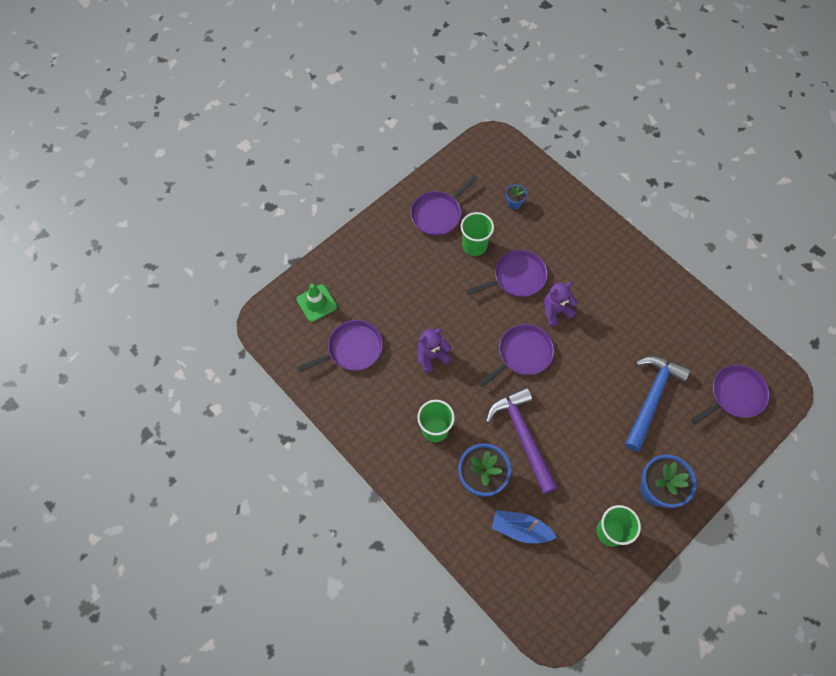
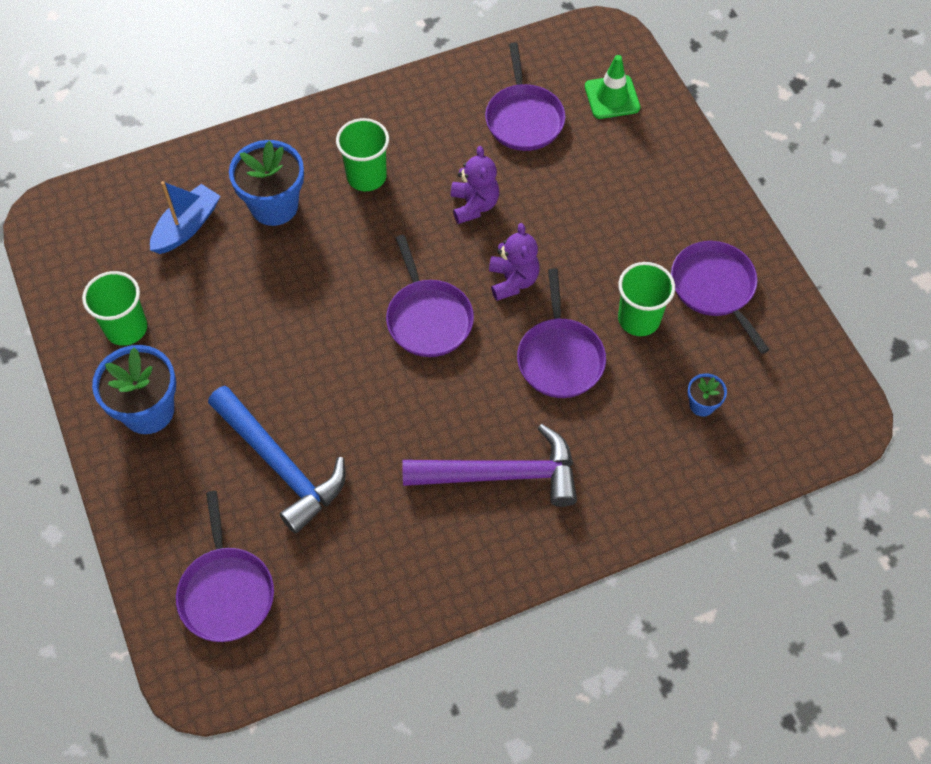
camera: 110 degrees right, 5 degrees down
purple hammer [486,387,558,494] -> purple hammer moved to [402,424,577,507]
purple teddy bear [544,282,577,327] -> purple teddy bear moved to [489,223,540,301]

